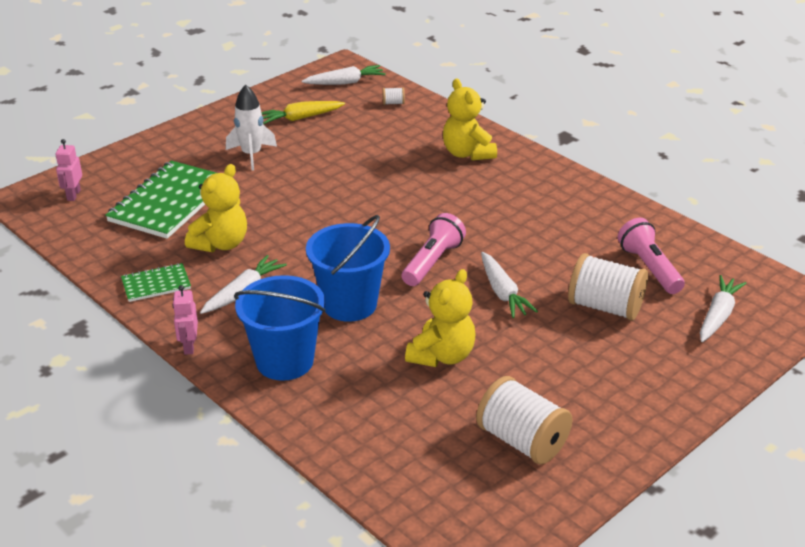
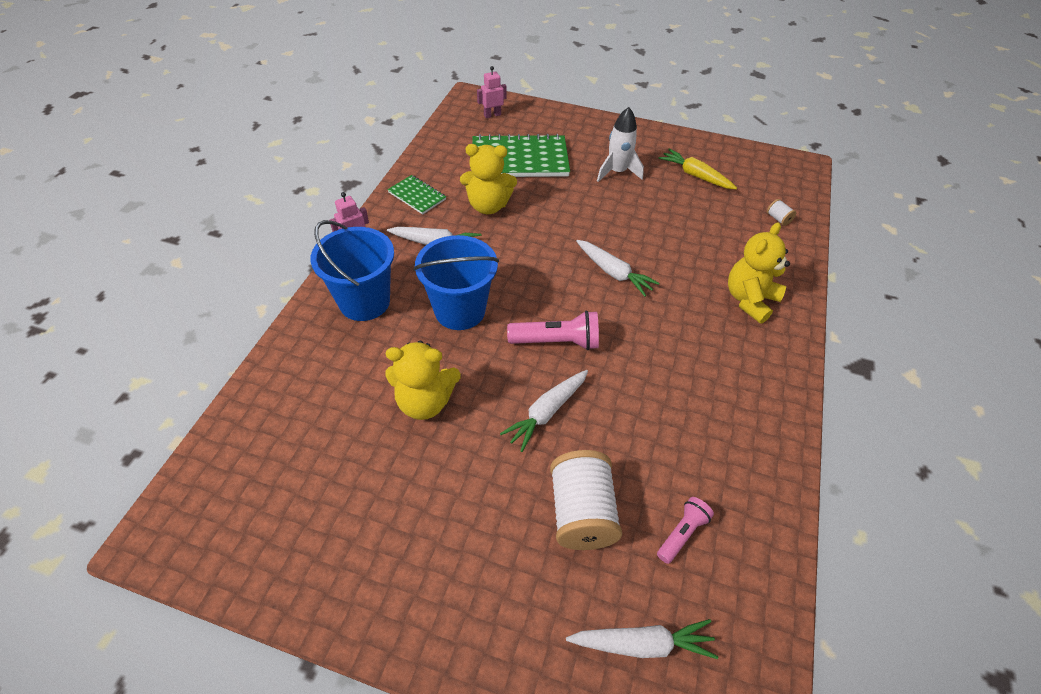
camera: 60 degrees right, 15 degrees up
white carrot [302,65,386,85] -> white carrot moved to [576,240,660,297]
white spool [476,376,573,465] -> none
pink flashlight [618,218,685,294] -> pink flashlight [657,497,714,564], size x0.62

